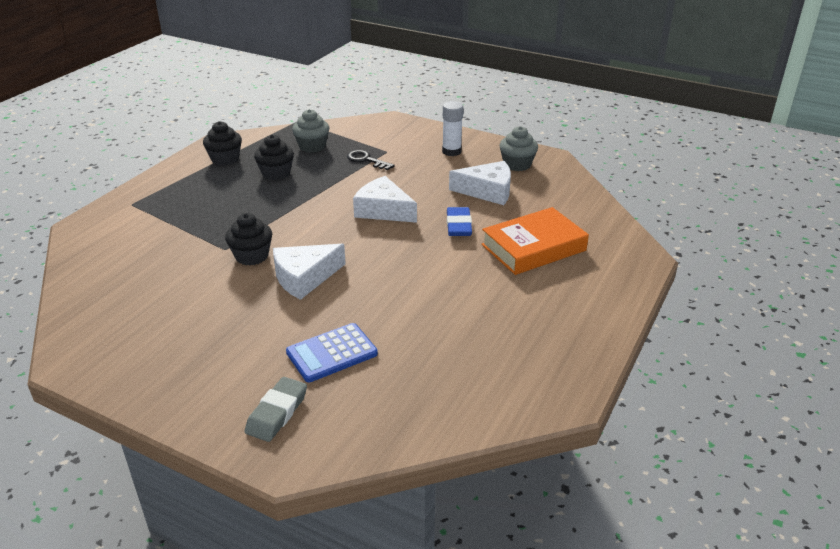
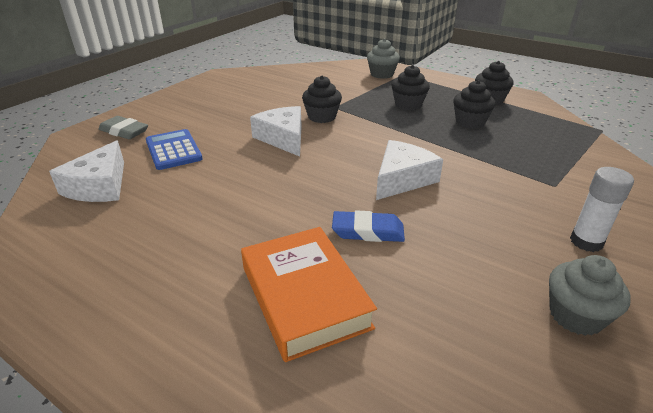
camera: 95 degrees right, 0 degrees up
grey cupcake [292,109,329,153] -> grey cupcake moved to [367,39,400,79]
black key [347,150,395,170] -> none
white cheese [449,161,511,205] -> white cheese moved to [49,140,124,202]
none -> black cupcake [392,65,430,110]

